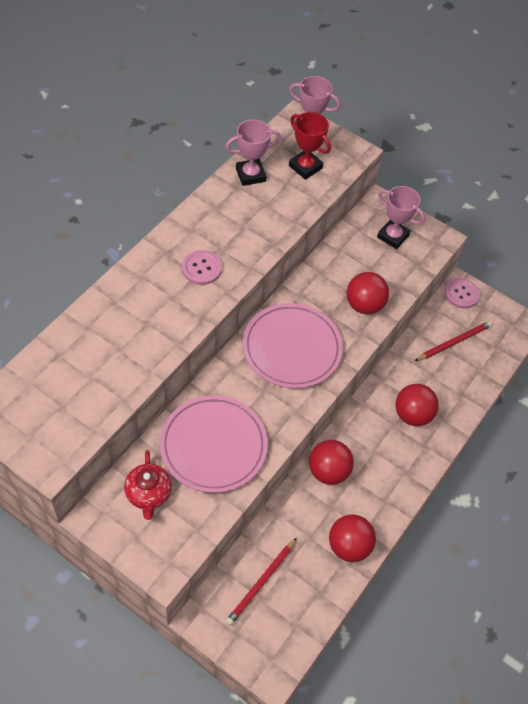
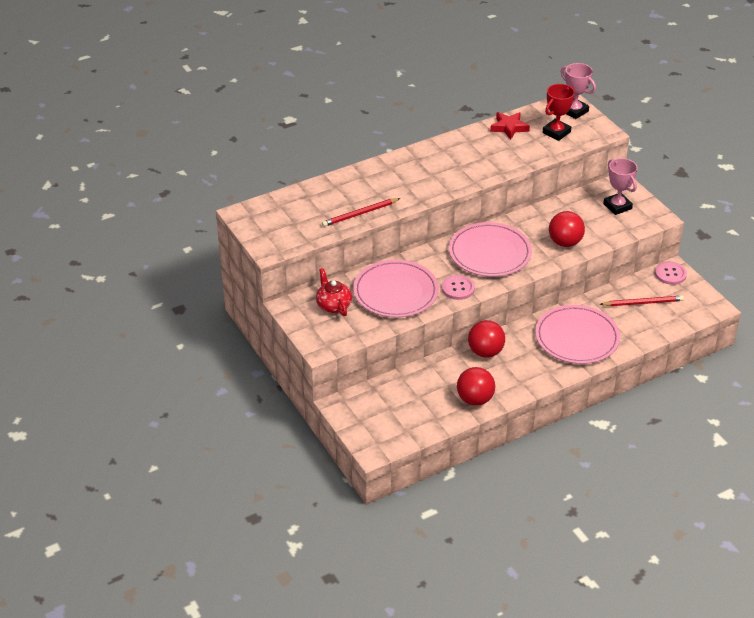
camera: 30 degrees right, 15 degrees down
red teapot [124,450,172,520] -> red teapot turned 135 degrees clockwise [316,268,352,316]
pink button [182,250,222,285] -> pink button moved to [442,275,475,300]
red pencil [225,538,297,626] -> red pencil moved to [322,198,400,227]
pink trophy [226,119,281,186] -> red star [490,112,530,140]
red trophy [289,112,331,180] -> red trophy turned 60 degrees clockwise [542,84,575,141]
red ball [396,384,439,426] -> pink plate [535,305,620,364]

